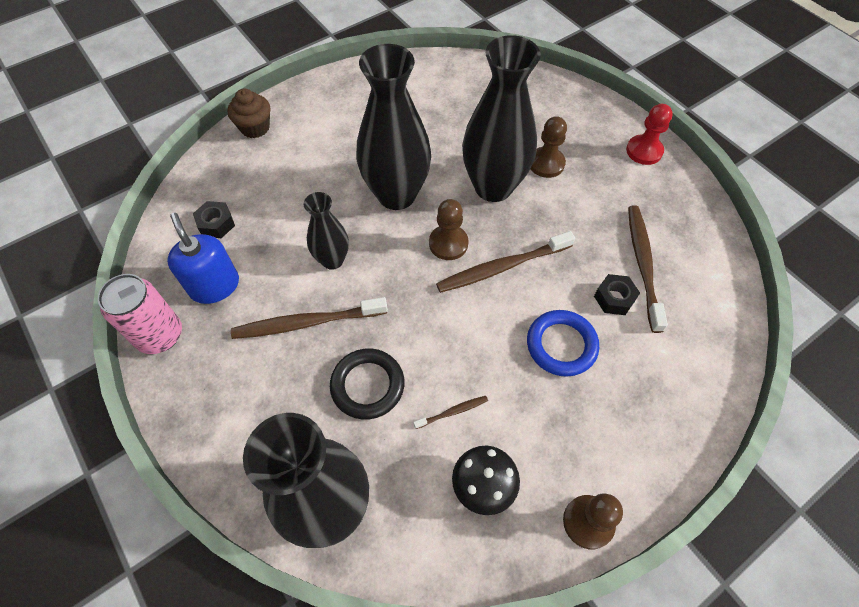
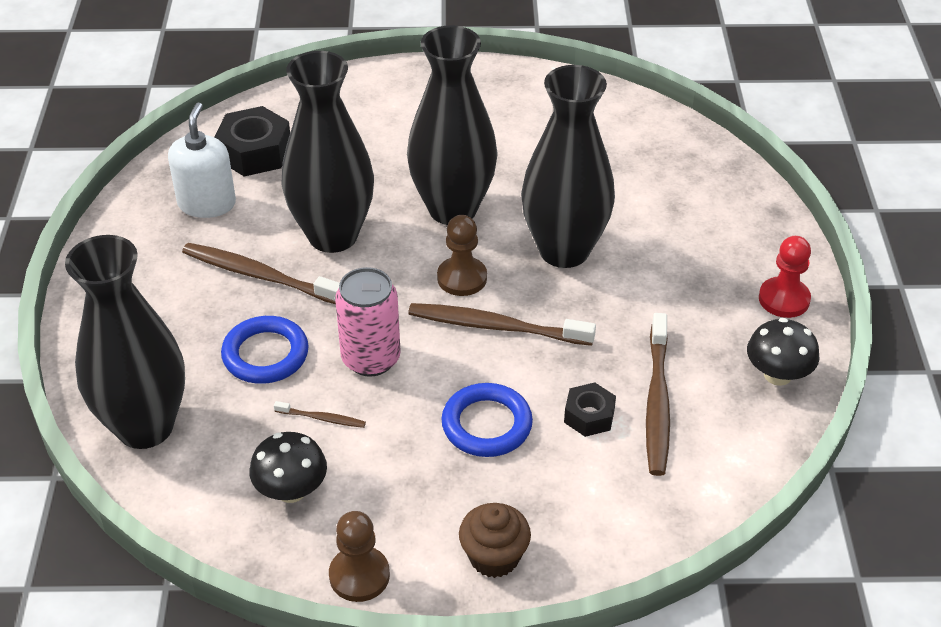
camera: 35 degrees right, 15 degrees down
pink can [98,274,182,354] -> pink can moved to [335,267,401,377]
blue soap dispenser [167,213,239,304] -> white soap dispenser [168,102,236,218]
black nut [193,201,235,238] -> black nut [214,106,290,176], size x1.68
brown cupcake [228,88,271,138] -> brown cupcake moved to [459,503,531,578]
black vase [304,192,349,270] -> black vase [281,51,374,253], size x1.86
black ring [330,348,404,420] -> blue ring [221,316,309,384]
brown pawn [531,116,567,178] -> none
brown toothbrush [628,205,668,333] -> brown toothbrush turned 150 degrees clockwise [646,313,670,476]
none -> black mushroom [747,318,819,386]

